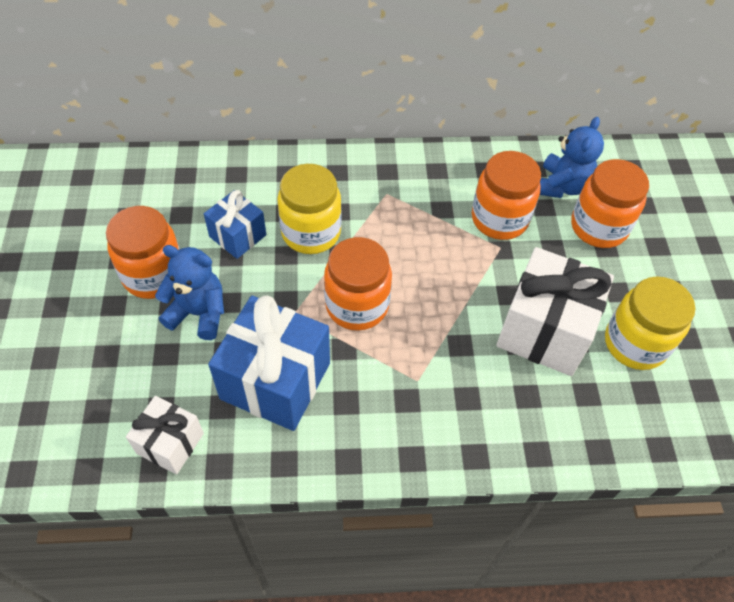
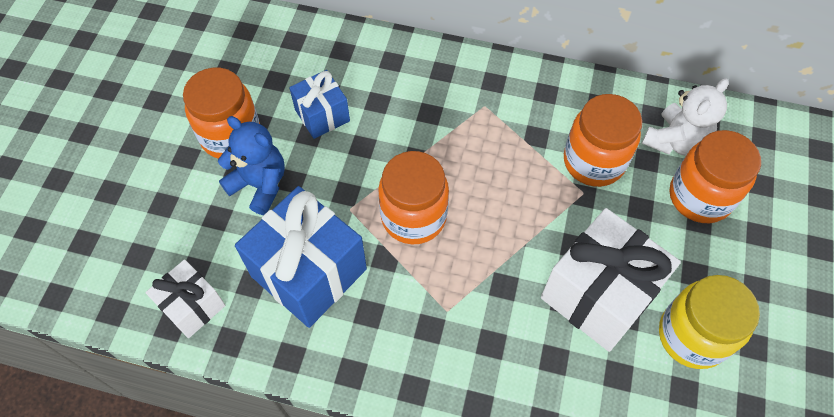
camera: 20 degrees right, 5 degrees up
yellow jar [277,164,342,254] -> none
blue teddy bear [540,117,604,198] -> white teddy bear [642,79,729,156]

